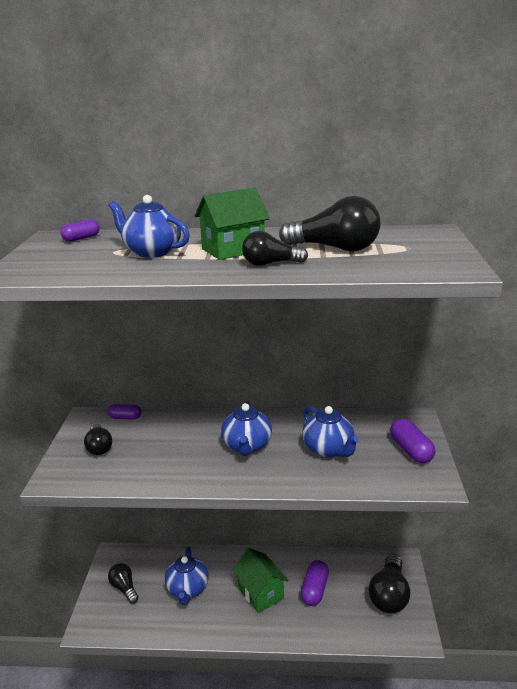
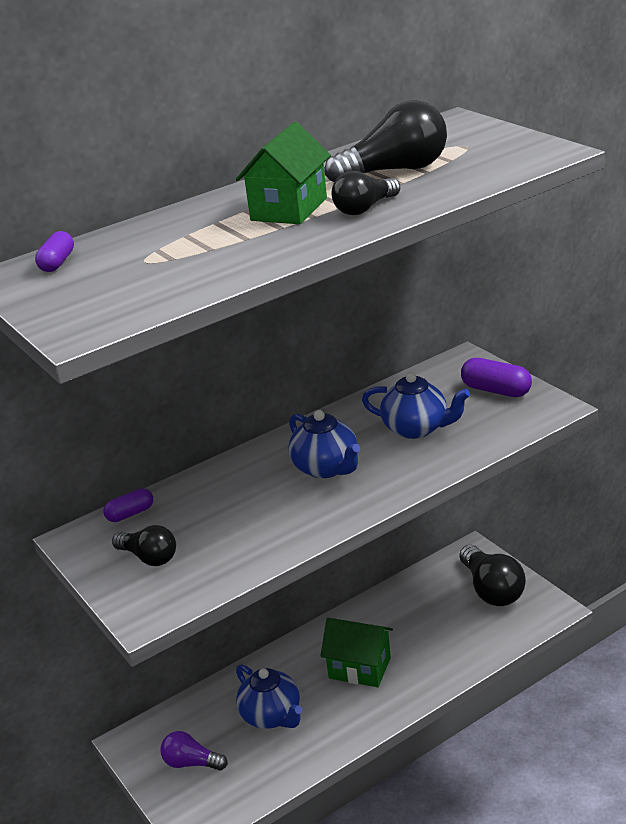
camera: 35 degrees left, 5 degrees up
blue teapot [108,195,190,258] -> none
black light bulb [108,563,139,604] -> purple light bulb [160,731,228,771]
purple capsule [301,560,329,606] -> none

